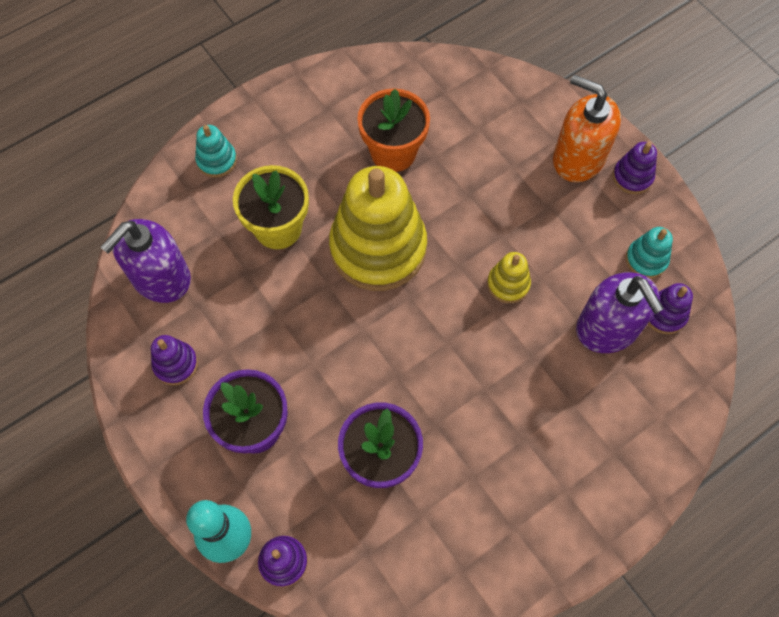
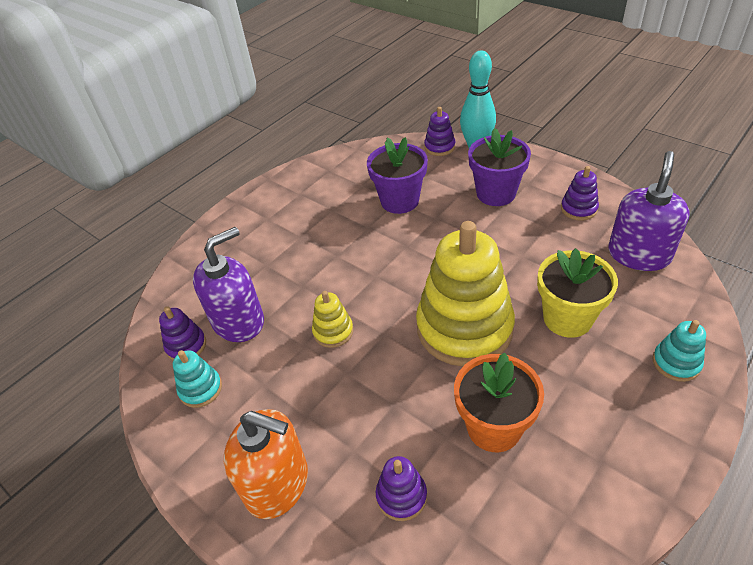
camera: 170 degrees right, 20 degrees down
purple soap dispenser [576,272,664,353] -> purple soap dispenser turned 90 degrees clockwise [193,227,264,342]
purple stacking toy [613,142,657,194] -> purple stacking toy moved to [376,456,427,521]

